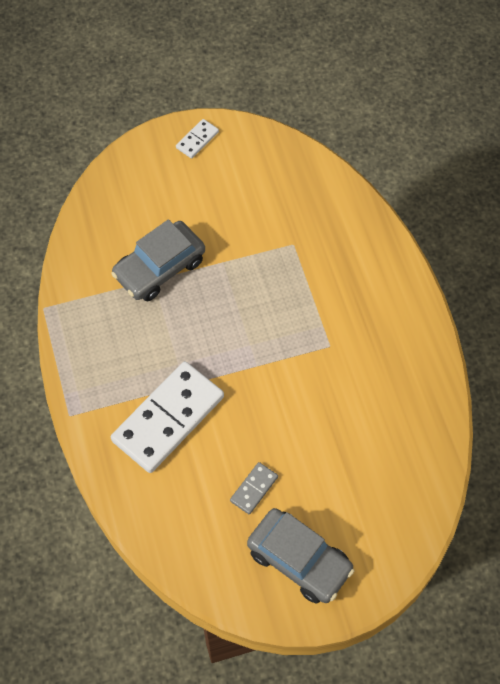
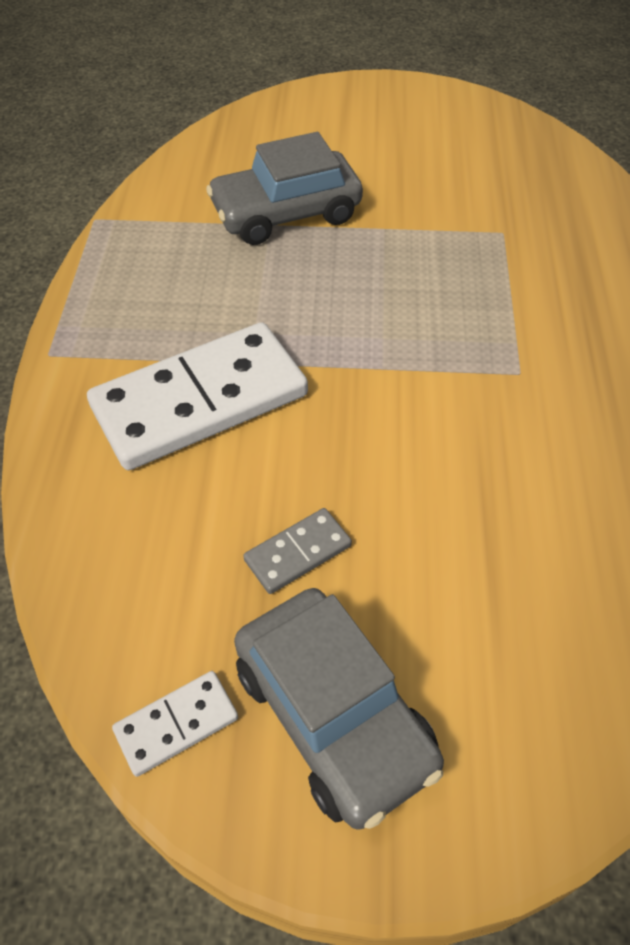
camera: 20 degrees right, 10 degrees down
white domino [176,119,219,159] -> white domino moved to [112,671,238,777]

